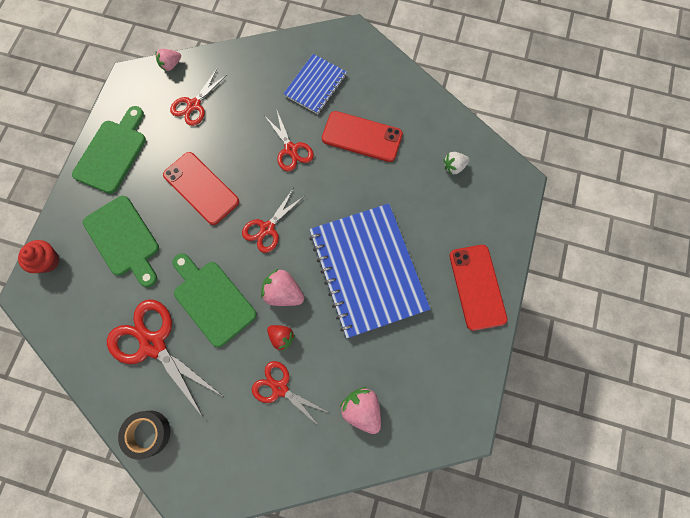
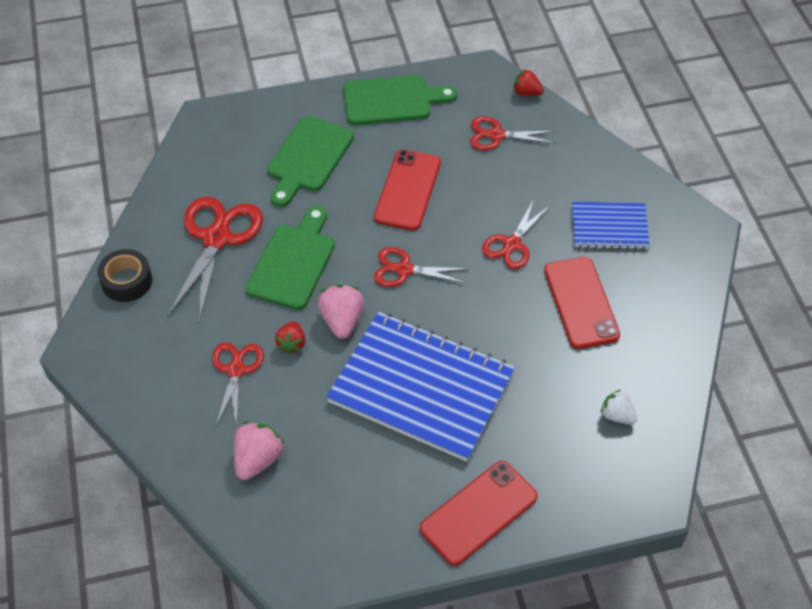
camera: 60 degrees right, 20 degrees down
red cupcake [18,240,59,273] -> none
pink strawberry [155,49,181,71] -> red strawberry [513,69,544,96]
blue notebook [309,203,430,338] -> blue notebook turned 75 degrees clockwise [326,312,515,462]

